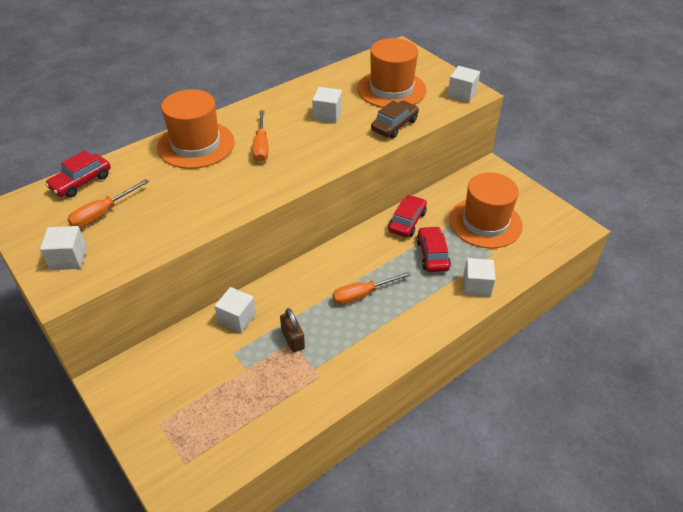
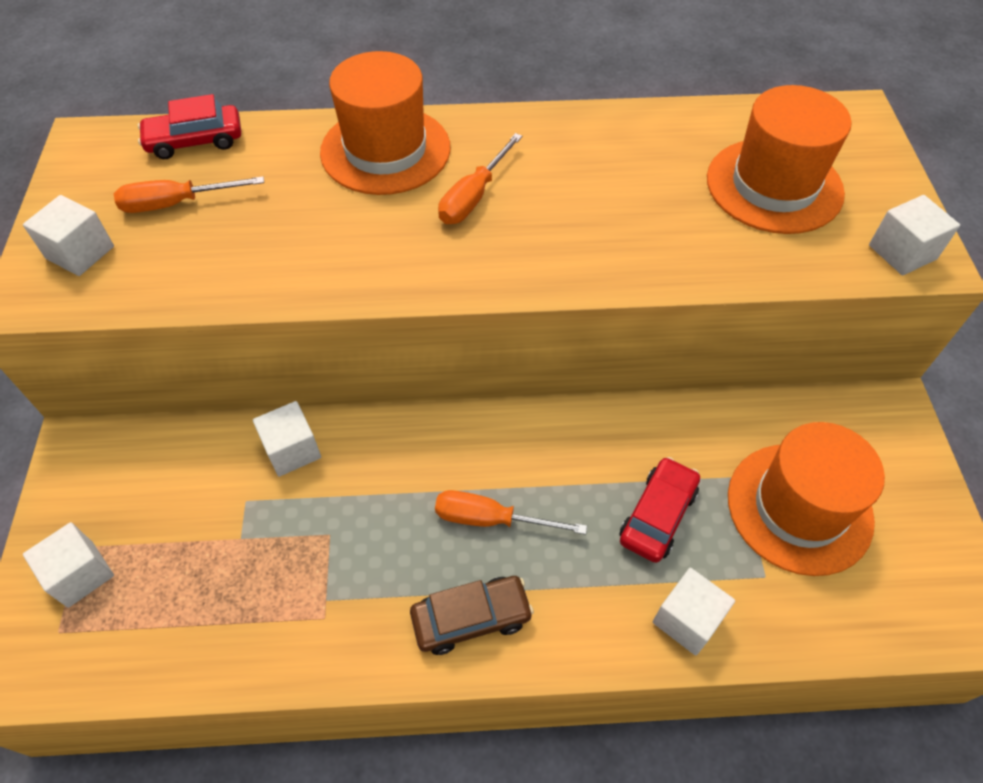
camera: 35 degrees right, 10 degrees up
brown padlock [280,308,305,352] -> none
white cube [312,87,342,124] -> white cube moved to [23,522,114,608]
brown car [371,100,419,138] -> brown car moved to [410,576,534,655]
red car [388,195,427,237] -> none

